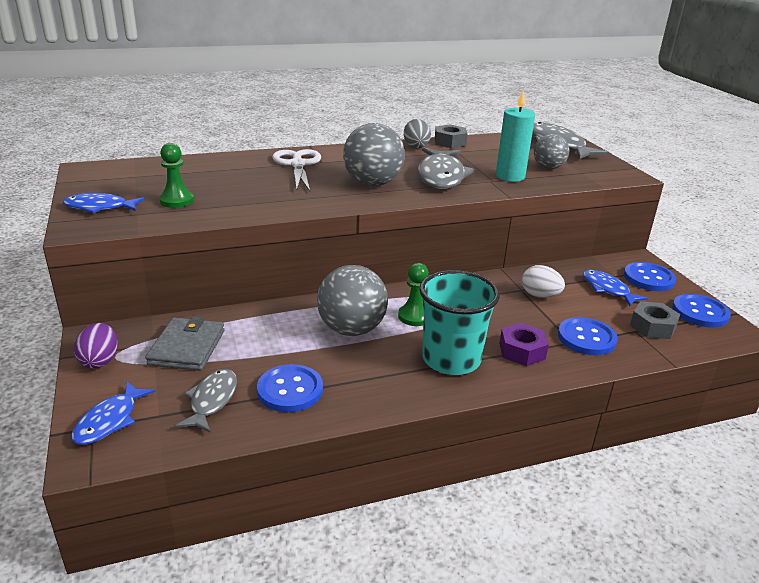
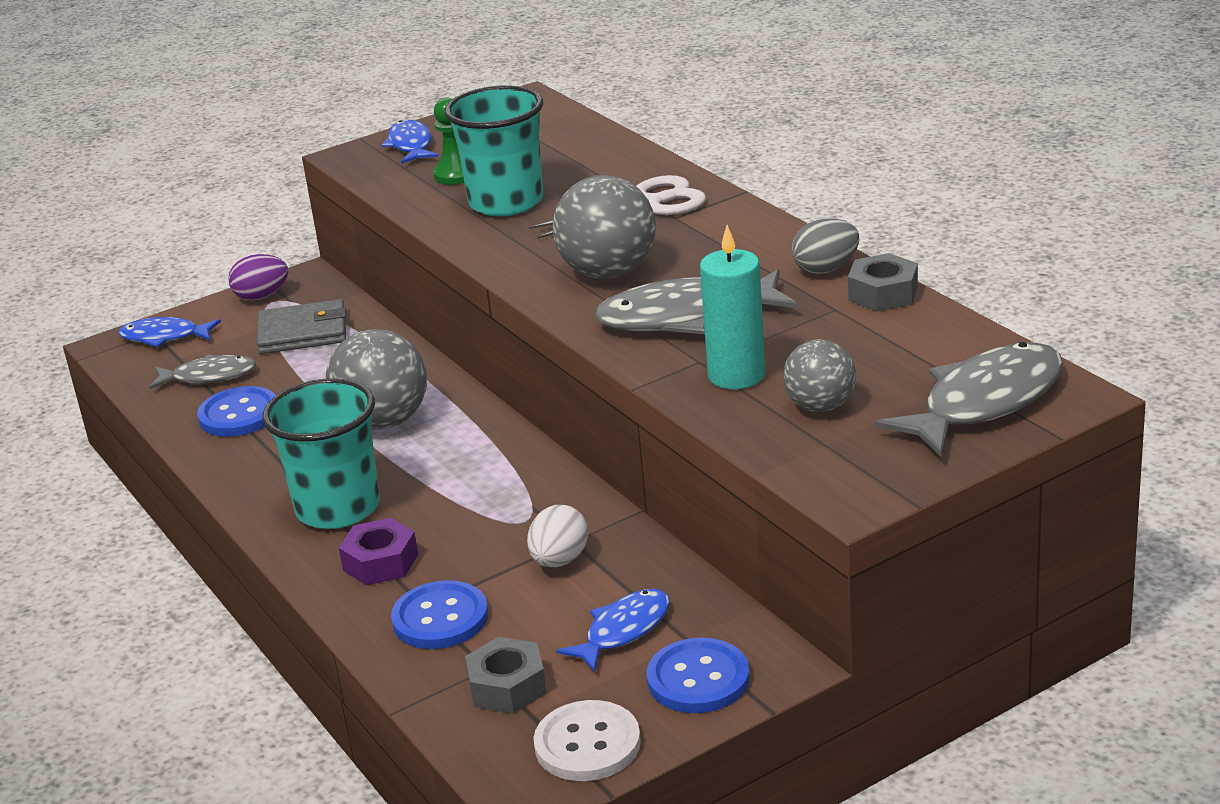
camera: 80 degrees right, 0 degrees up
green pawn [398,263,429,326] -> none
blue button [672,294,731,328] -> white button [534,700,641,781]
none -> turquoise cup [445,85,543,216]

